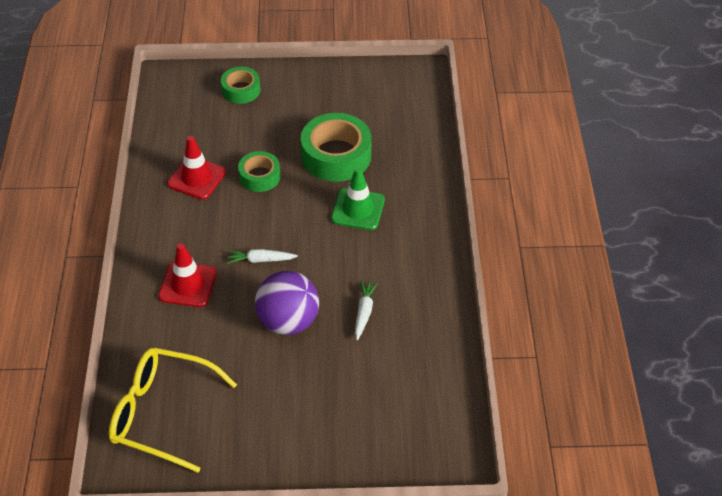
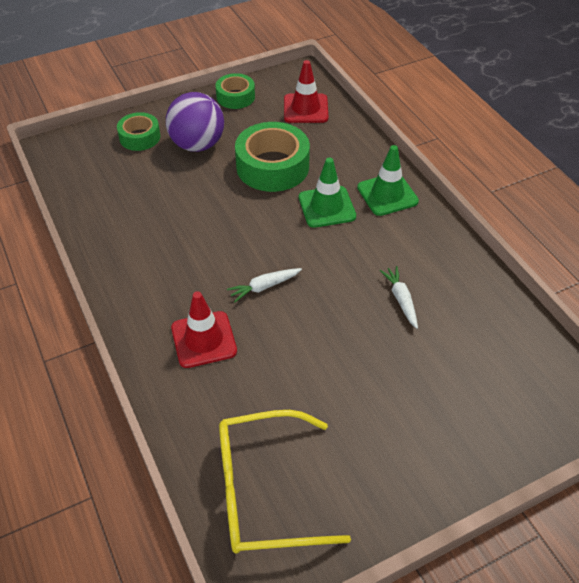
camera: 25 degrees left, 0 degrees up
red traffic cone [167,136,226,200] -> red traffic cone moved to [284,60,328,123]
green tape [238,151,281,192] -> green tape moved to [215,73,255,109]
purple ball [255,271,319,335] -> purple ball moved to [166,92,224,152]
none -> green traffic cone [357,145,419,216]

